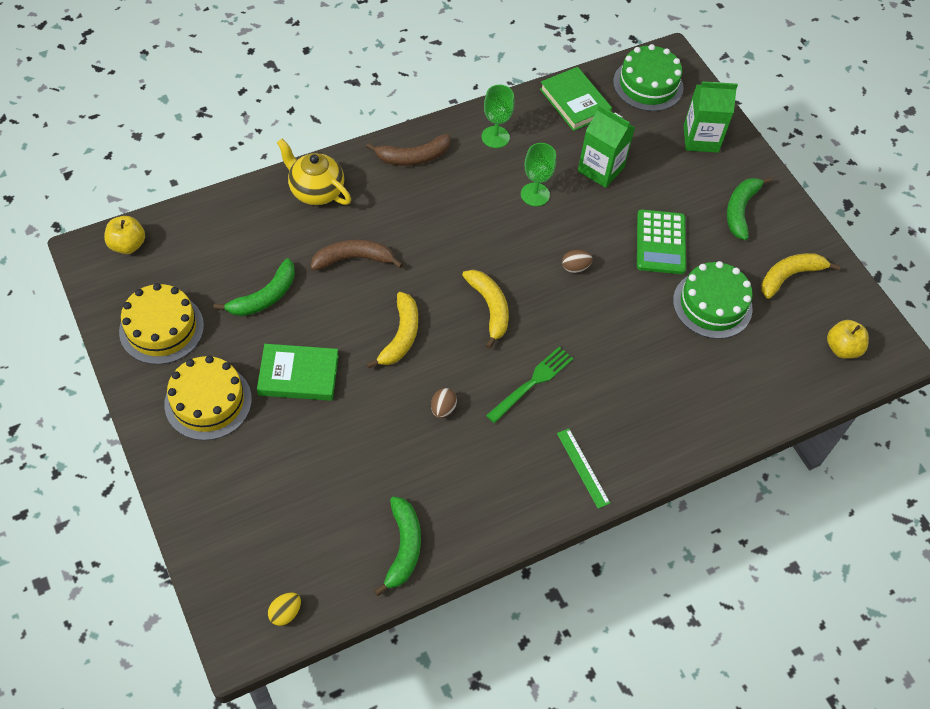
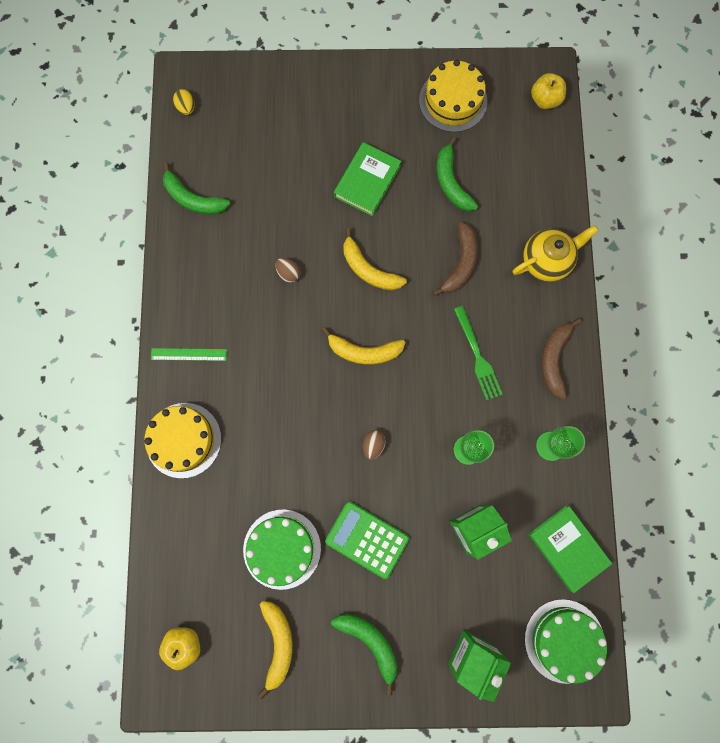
camera: 120 degrees right, 20 degrees up
yellow cake [164,356,252,440] -> yellow cake moved to [144,403,221,478]
green fork [486,347,573,423] -> green fork moved to [454,306,503,400]
green book [540,67,612,131] -> green book turned 60 degrees clockwise [528,506,612,593]

